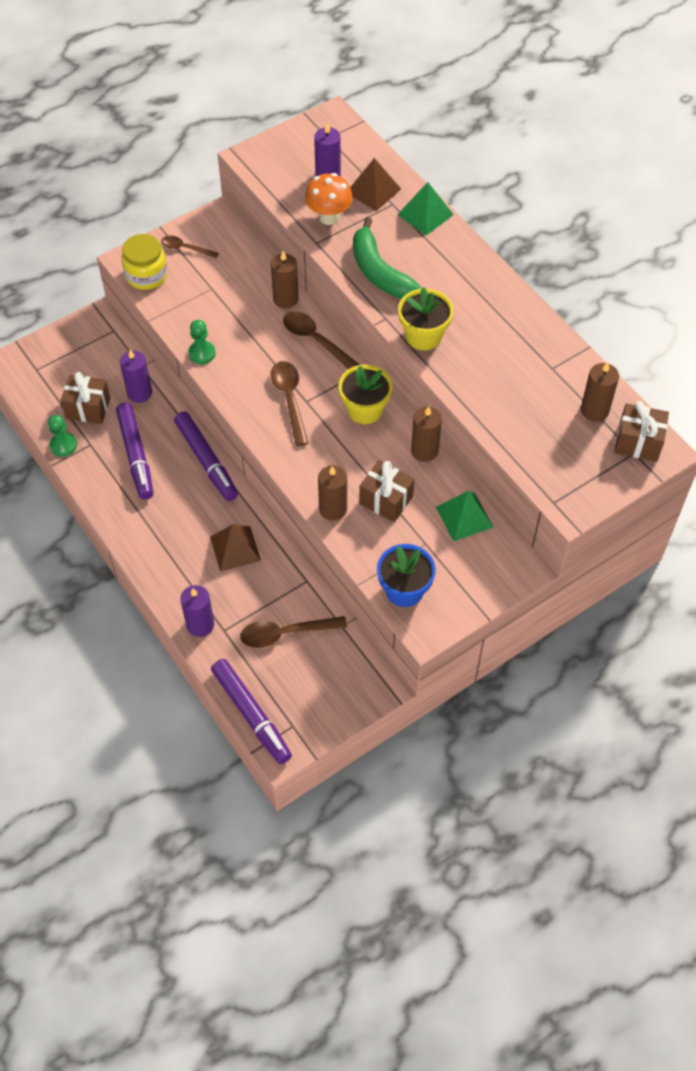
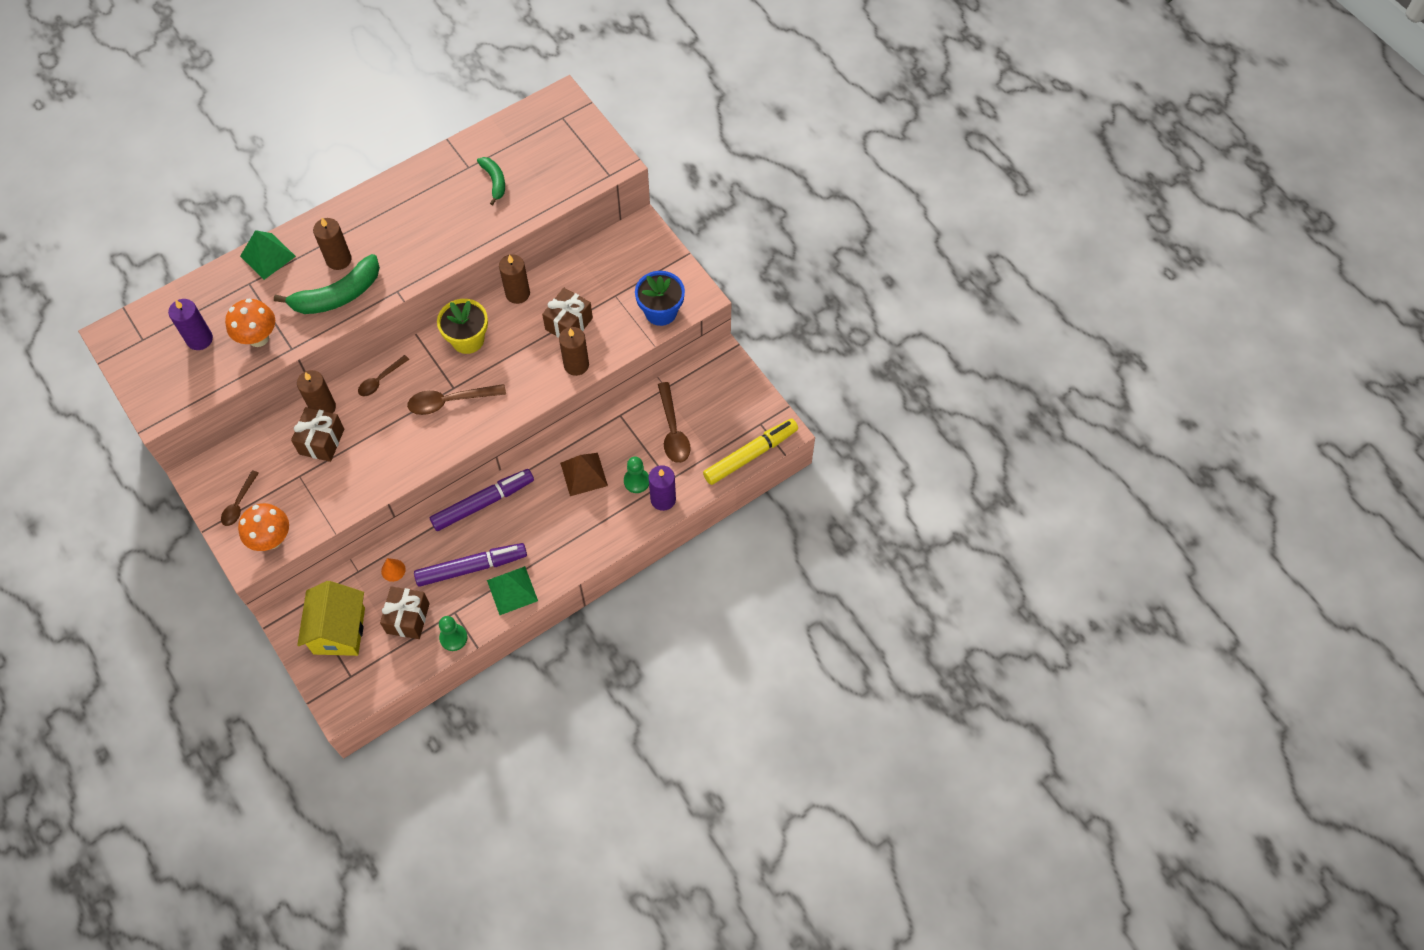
camera: 90 degrees left, 5 degrees up
purple candle [120,350,152,403] -> orange cone [381,558,406,582]
yellow jar [122,234,167,290] -> orange mushroom [238,503,289,551]
green pawn [188,320,216,364] -> green pawn moved to [624,457,649,493]
purple marker [211,659,292,764] -> yellow marker [703,419,798,485]
brown spoon [283,311,360,369] -> brown spoon [358,355,409,396], size x0.64
brown pyramid [350,158,401,211] -> none
yellow flower pot [398,287,453,350] -> none
green pyramid [436,491,493,541] -> green pyramid moved to [487,566,538,615]
brown candle [581,362,619,422] -> brown candle moved to [313,218,352,270]
brown gift [615,401,669,462] -> brown gift moved to [291,407,344,462]
none -> yellow house [297,581,365,656]
none -> green banana [477,157,505,205]

